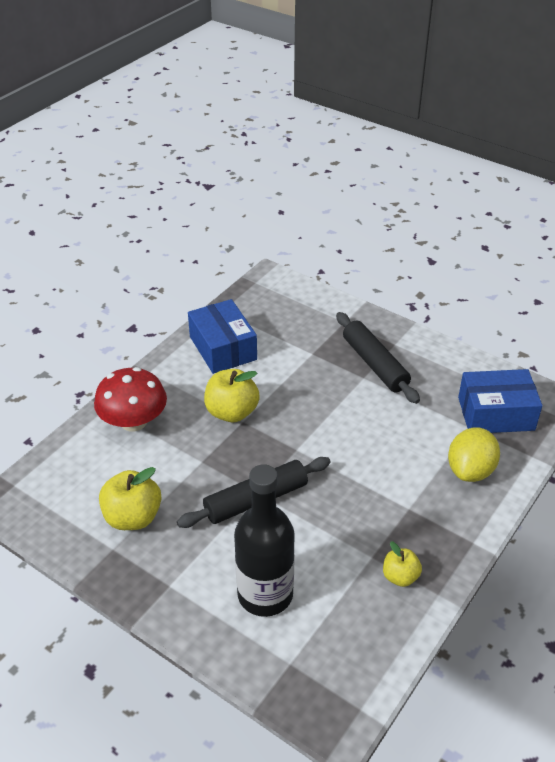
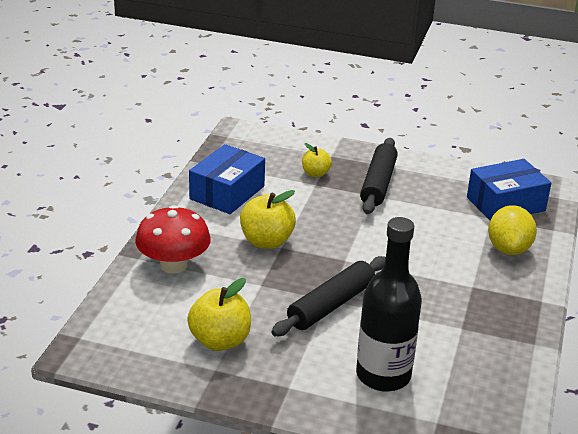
camera: 20 degrees left, 10 degrees down
blue box [188,299,257,374] -> blue box turned 75 degrees clockwise [189,144,265,214]
black rolling pin [336,312,420,404] -> black rolling pin turned 60 degrees clockwise [360,138,398,214]
yellow apple [383,542,422,587] -> yellow apple moved to [302,143,332,177]

